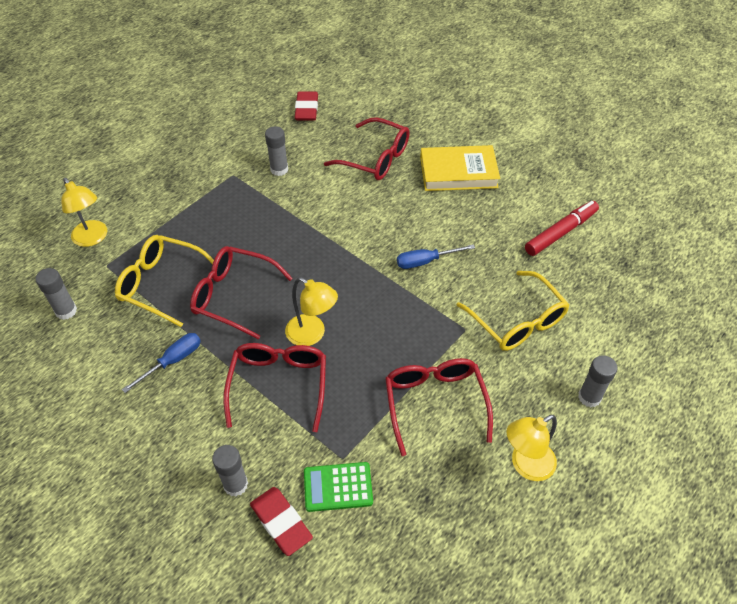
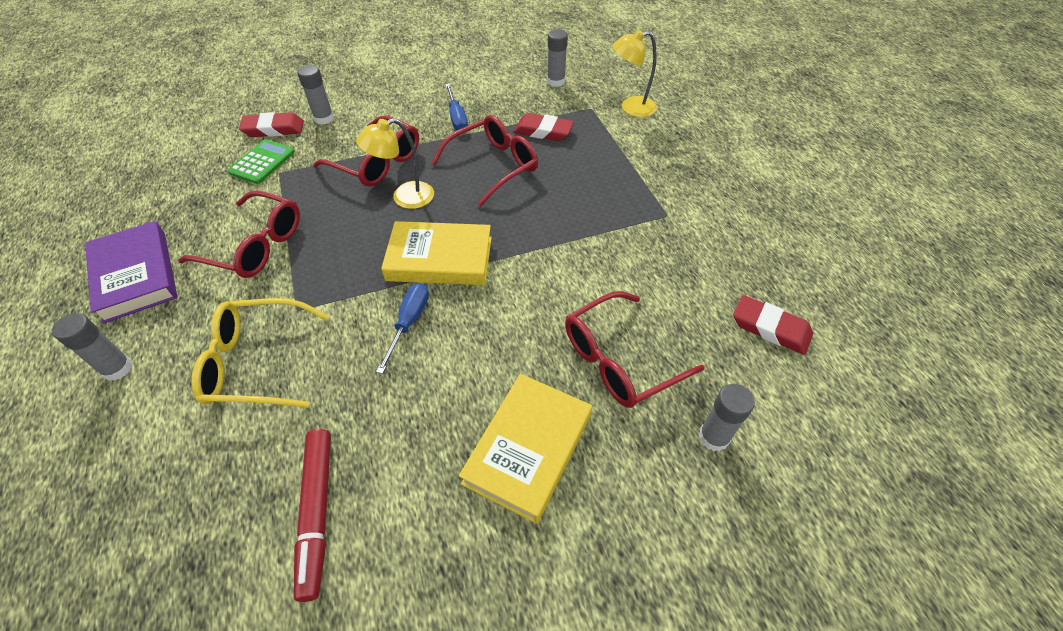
camera: 120 degrees right, 0 degrees up
yellow glasses [115,235,214,327] -> red eraser [514,113,574,141]
grey glue stick [265,126,288,176] -> grey glue stick moved to [698,384,755,451]
yellow lamp [507,415,557,481] -> purple book [85,221,177,324]
none -> yellow book [381,221,492,285]

